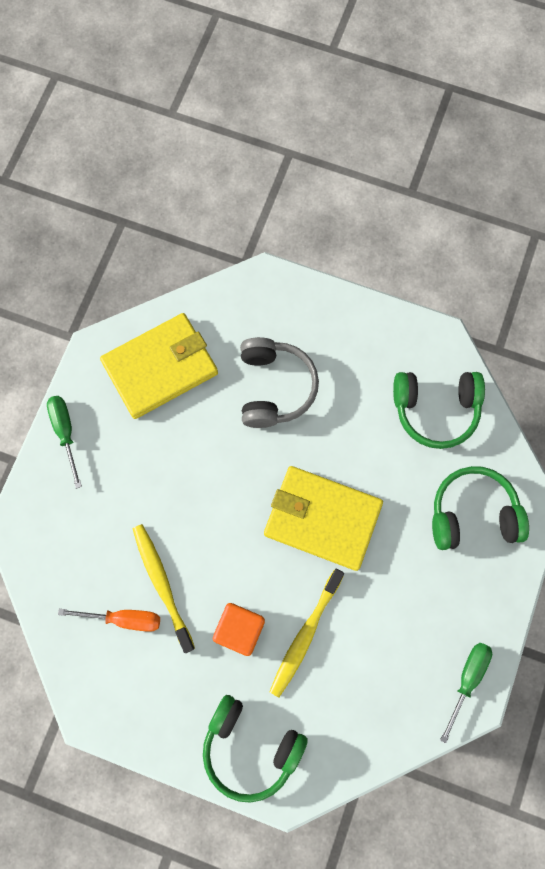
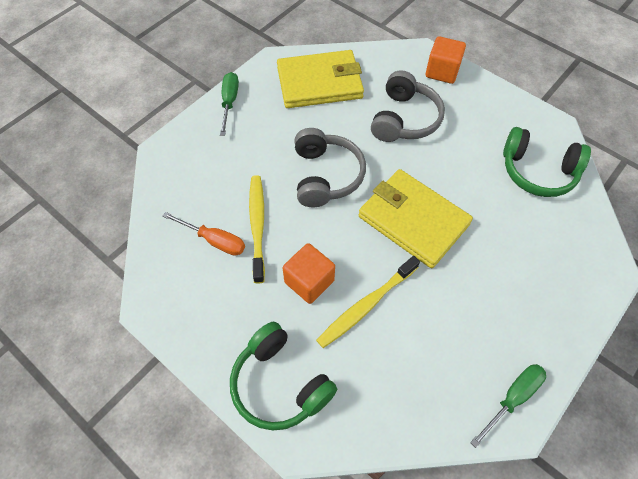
camera: 20 degrees right, 15 degrees down
green headphones [432,466,529,550] -> none
none -> grey headphones [294,128,366,207]
none -> orange cube [426,36,466,84]

